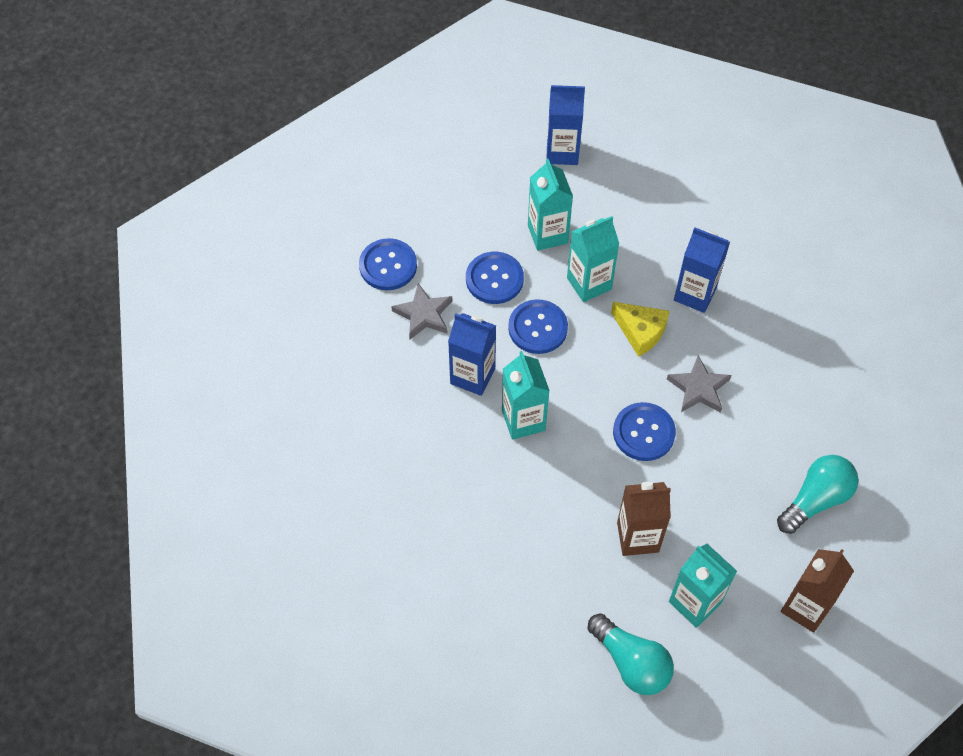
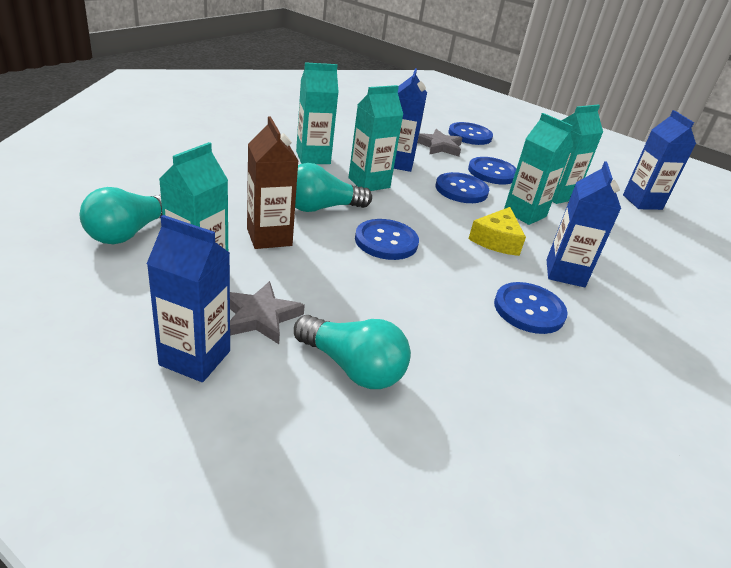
camera: 70 degrees right, 25 degrees down
grey star [667,355,731,413] -> grey star moved to [230,281,305,344]
brown carton [781,549,854,633] -> blue carton [147,215,230,382]
none -> turquoise light bulb [295,163,372,212]
none -> turquoise carton [296,62,339,164]
none -> blue button [494,282,568,334]

